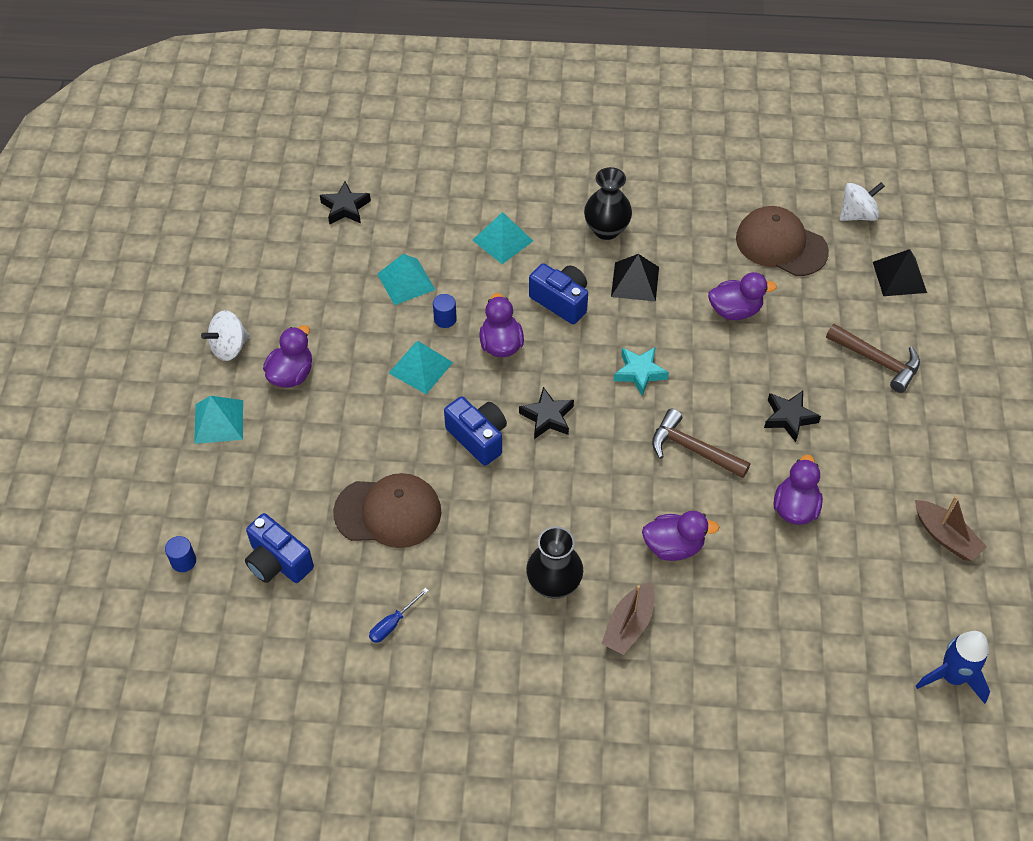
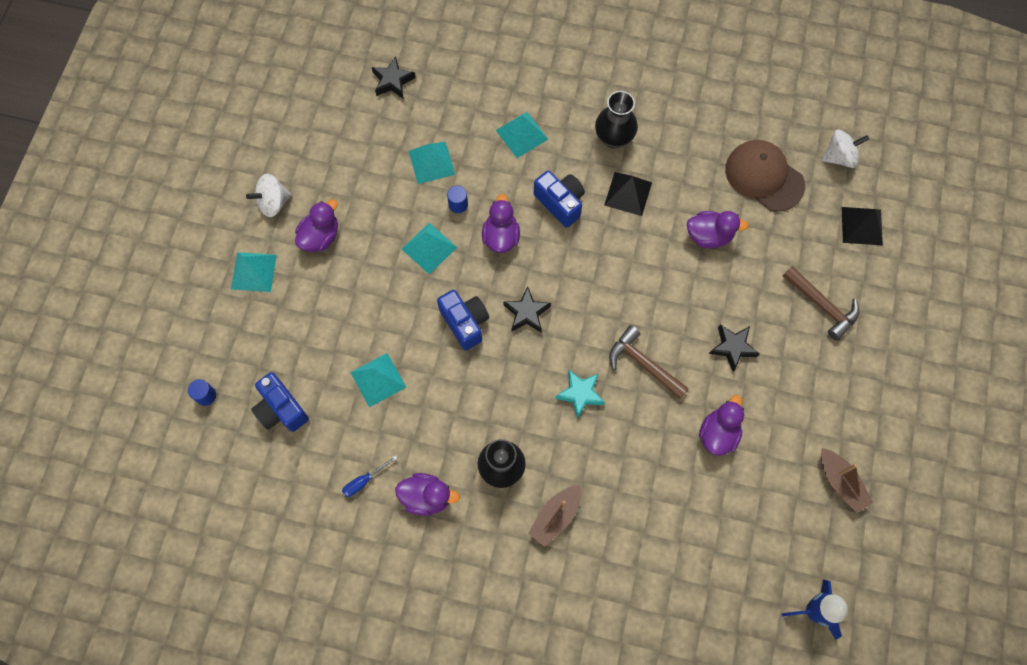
camera: 10 degrees right, 15 degrees up
brown cap [333,473,441,548] -> turquoise pyramid [350,353,406,407]
turquoise star [613,347,669,396] -> turquoise star moved to [555,370,605,419]
purple duck [642,511,719,561] -> purple duck moved to [395,473,460,516]

